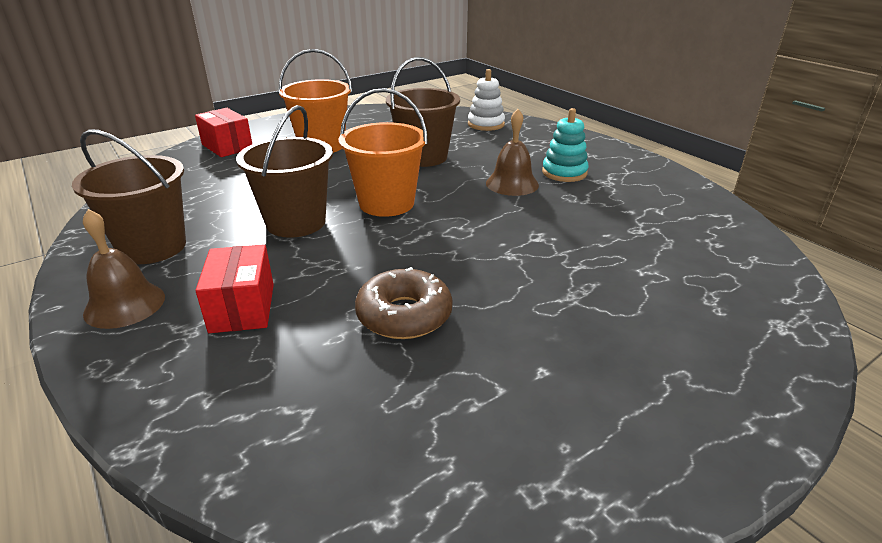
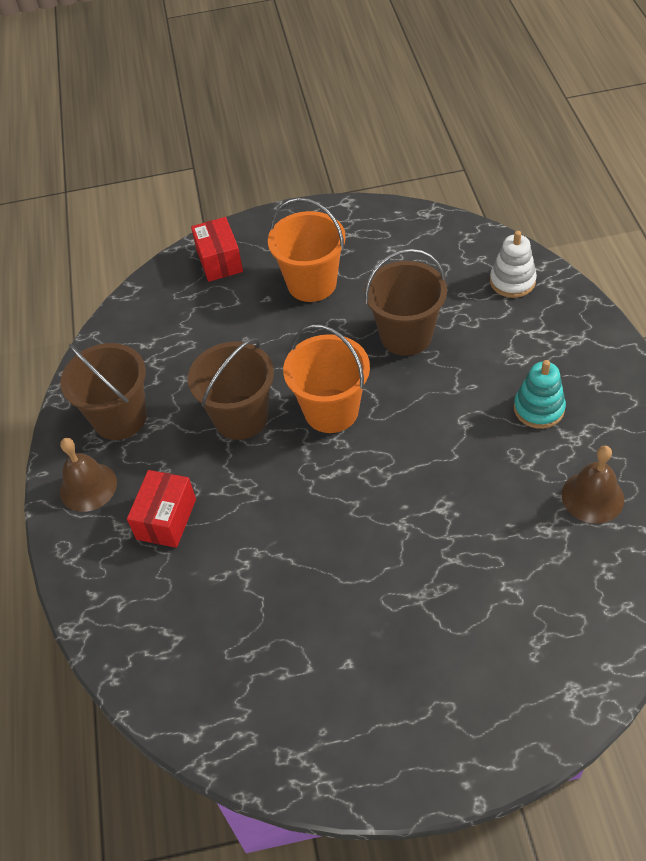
camera: 30 degrees right, 20 degrees up
brown donut [355,267,452,339] -> none
brown bell [486,109,539,196] -> brown bell moved to [562,446,624,524]

